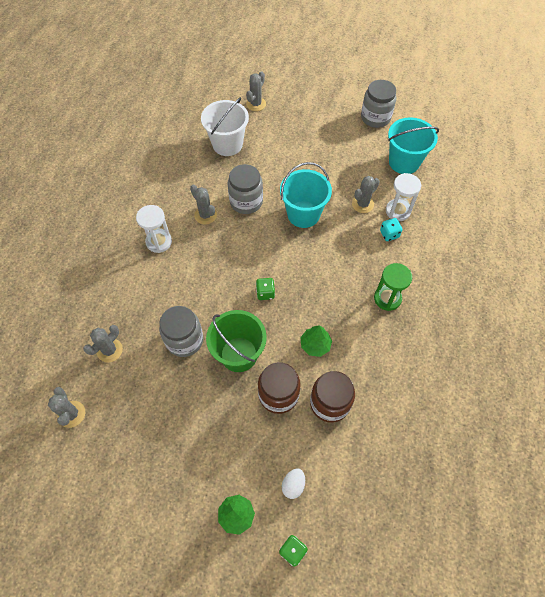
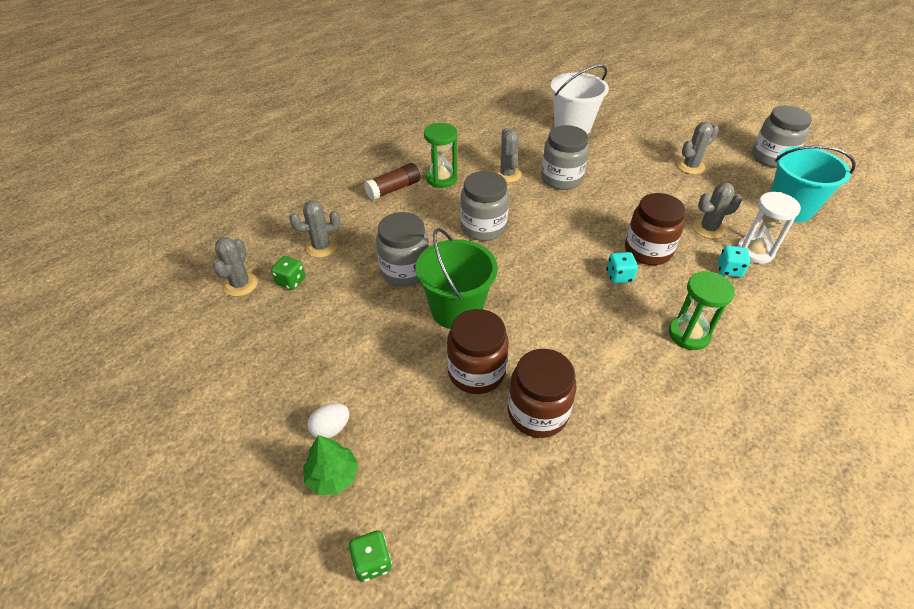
camera: 30 degrees right, 15 degrees down
white hourglass [136,205,172,253] -> green hourglass [424,123,457,188]
grey cactus [246,71,266,111] -> grey cactus moved to [677,122,719,174]
green dice [256,278,275,300] -> green dice moved to [271,256,305,290]
turquoise bucket [280,162,332,228] -> none
white egg [282,468,305,499] -> white egg moved to [308,403,349,438]
green tree [300,325,332,357] -> none
none -> brown glue stick [364,163,420,200]
none -> grey jar [460,171,509,241]
none -> turquoise dice [606,252,638,284]
none -> brown jar [625,193,686,265]

